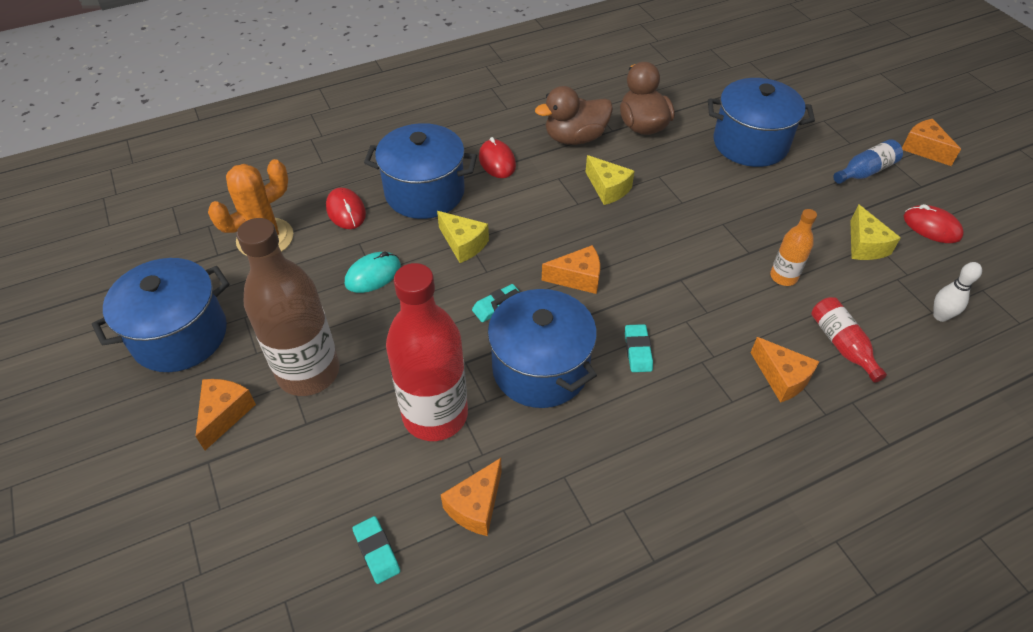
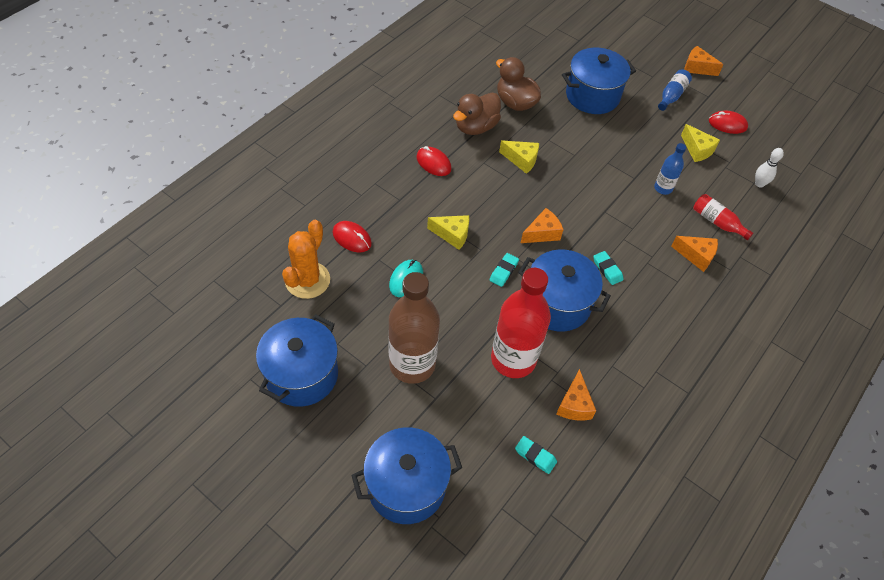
camera: 30 degrees left, 5 degrees up
orange cheese [195,379,256,450] -> none
blue pot [364,123,477,219] -> blue pot moved to [351,428,462,524]
orange bottle [770,209,817,286] -> blue bottle [654,143,686,195]

